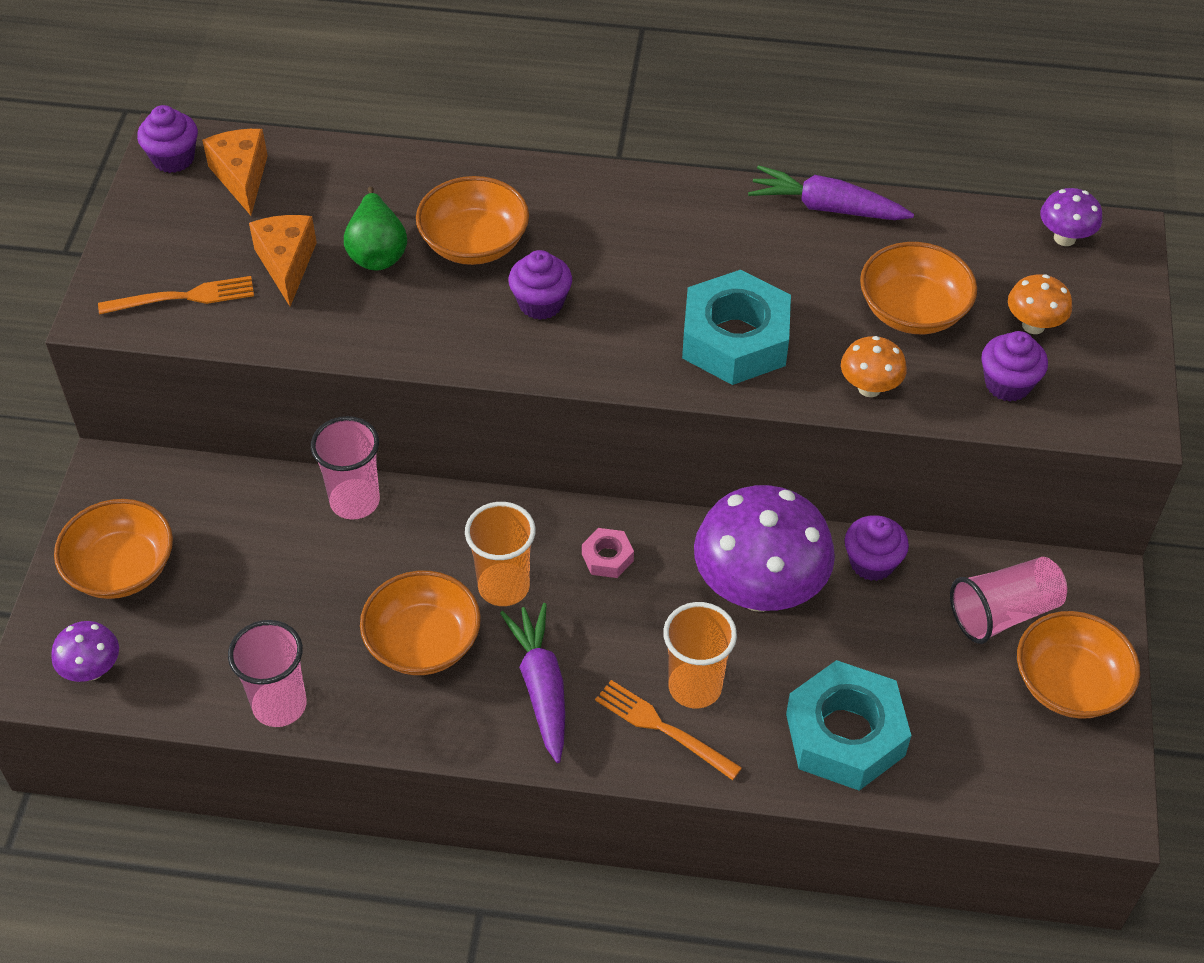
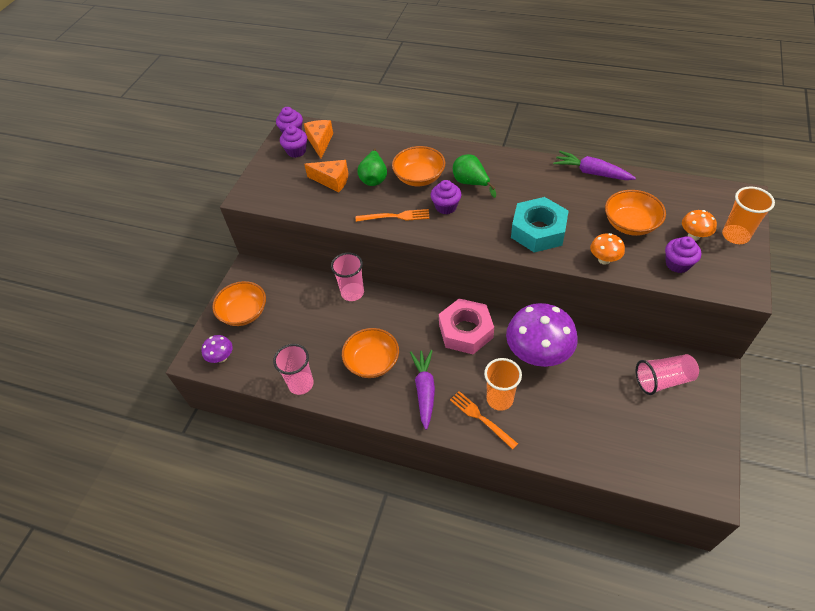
camera: 15 degrees right, 0 degrees up
orange fork [98,276,254,315] -> orange fork moved to [356,209,429,222]
orange cheese [249,215,317,307] -> orange cheese turned 105 degrees clockwise [304,160,348,192]
orange cup [465,502,536,606] -> orange cup moved to [722,186,775,244]
pink nut [582,528,634,578] -> pink nut [439,298,494,354], size x2.23
turquoise nut [786,660,912,791] -> none
purple cupcake [845,515,909,581] -> purple cupcake moved to [280,125,307,158]
orange bowl [1017,611,1140,719] -> none
purple mushroom [1040,188,1102,246] -> none
none -> green pear [453,154,496,198]

